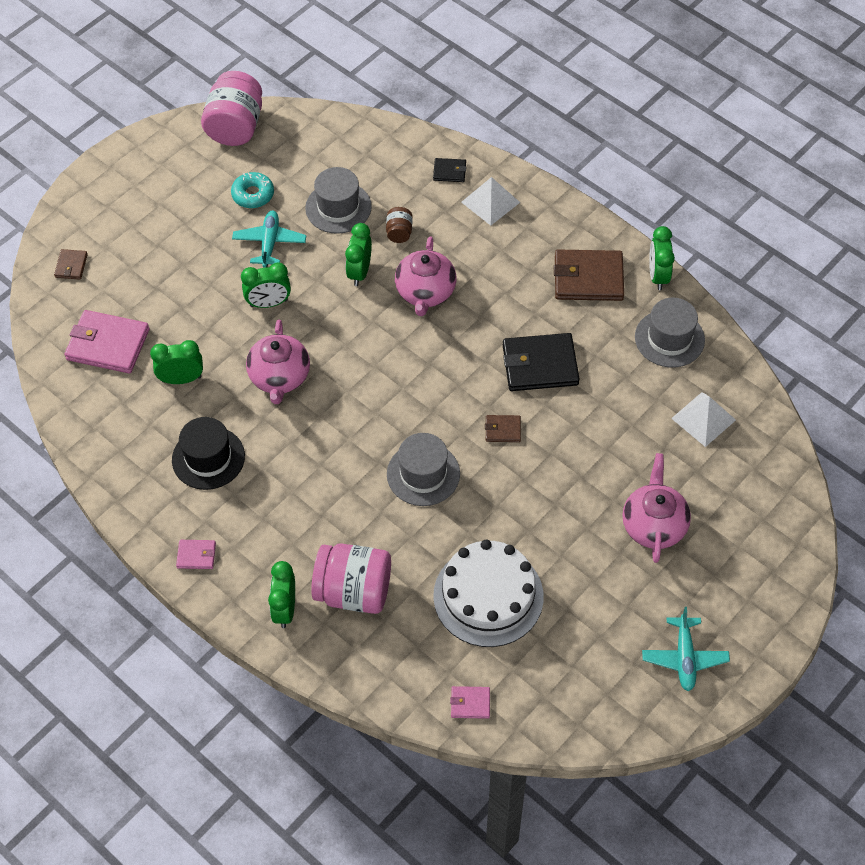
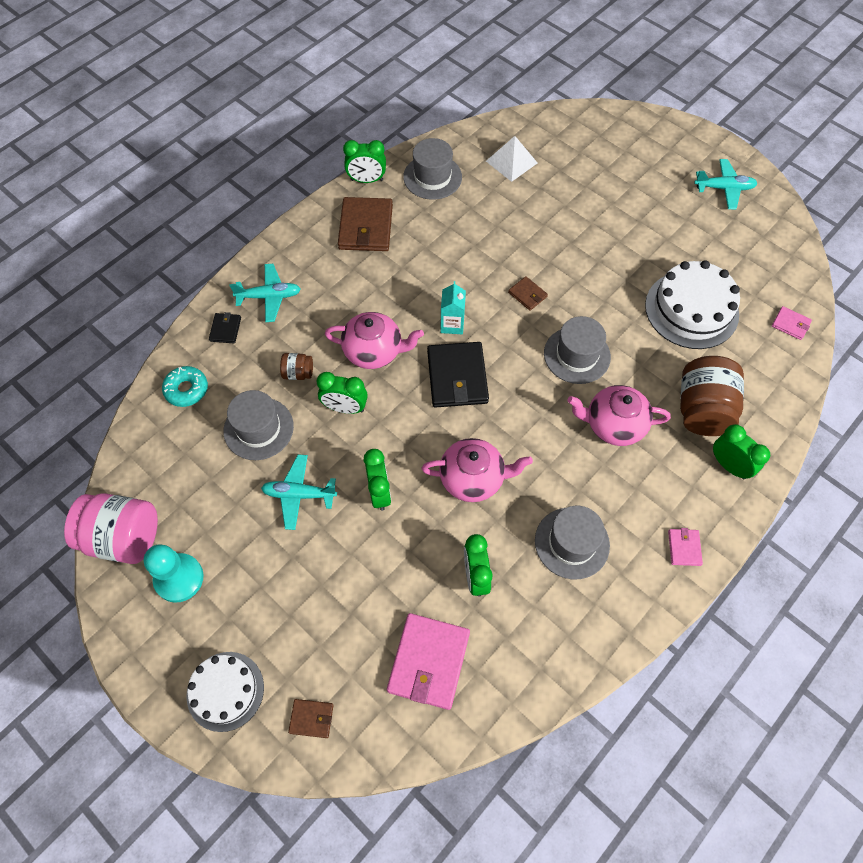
camera: 90 degrees left, 5 degrees up
black hat [172,417,245,490] -> grey hat [535,506,610,579]
turquoise donut [231,172,274,208] -> turquoise donut moved to [162,366,208,407]
green clock [268,561,295,628] -> green clock turned 135 degrees counterclockwise [713,424,770,479]
pink jar [311,543,391,614] -> brown jar [680,356,744,436]
pink wallet [450,686,490,719] -> pink wallet turned 60 degrees counterclockwise [772,306,812,340]
white pyramid [461,177,520,226] -> turquoise plane [229,264,301,322]
brown wallet [485,415,521,442] -> brown wallet turned 45 degrees counterclockwise [508,276,548,311]
black wallet [503,333,579,391] -> black wallet moved to [427,342,489,408]
pink teapot [622,453,691,563] -> pink teapot moved to [567,385,671,446]
none -> turquoise pawn [144,544,204,603]
none -> white cake [186,652,264,732]
none -> turquoise carton [440,281,466,334]

